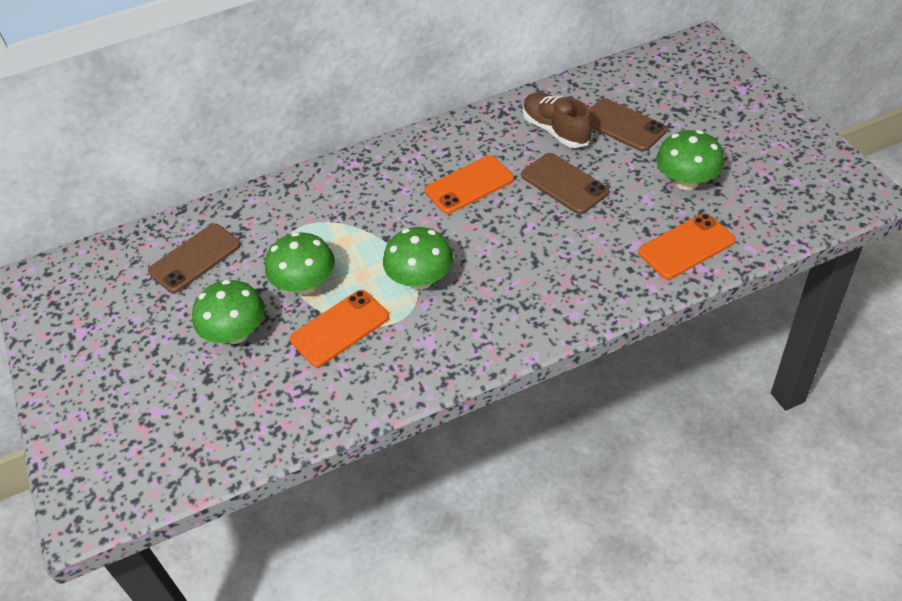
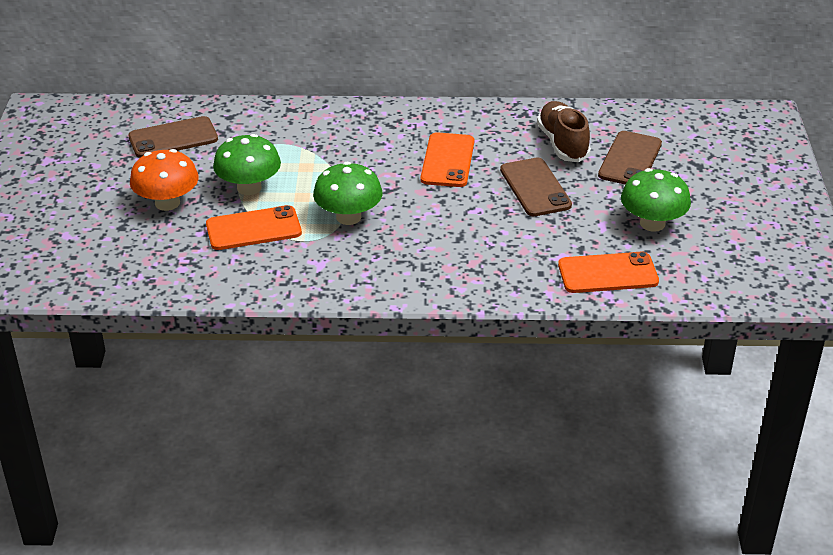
camera: 20 degrees right, 10 degrees down
green mushroom [192,280,265,344] -> orange mushroom [130,149,199,211]
orange phone [425,155,514,214] -> orange phone turned 75 degrees counterclockwise [421,132,474,187]
brown phone [589,98,667,151] -> brown phone turned 45 degrees clockwise [598,131,662,184]

